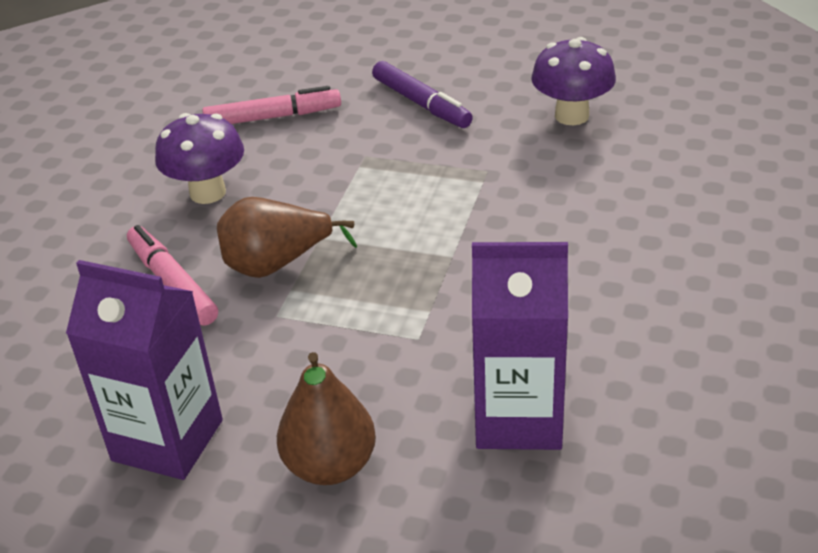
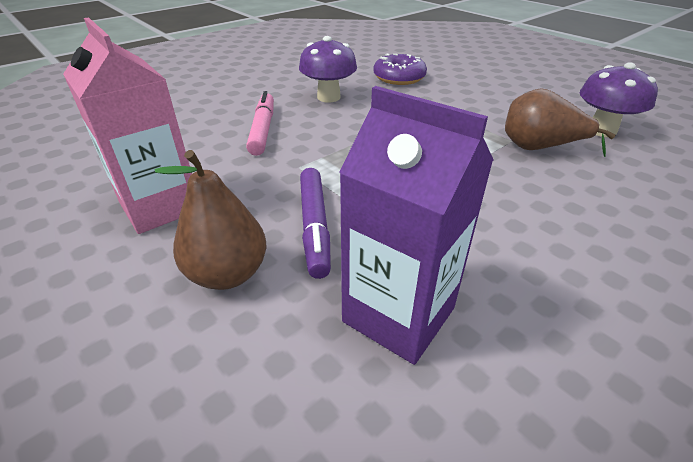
camera: 30 degrees right, 0 degrees up
purple carton [66,260,223,480] -> pink carton [63,17,192,234]
pink marker [202,86,341,124] -> purple donut [374,54,427,85]
brown pear [217,197,357,278] -> brown pear moved to [505,88,615,157]
purple marker [372,61,473,128] -> purple marker moved to [300,168,331,279]

